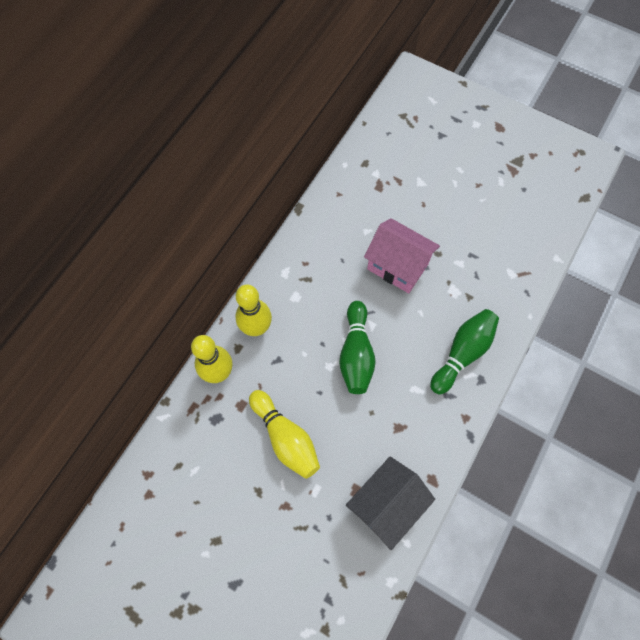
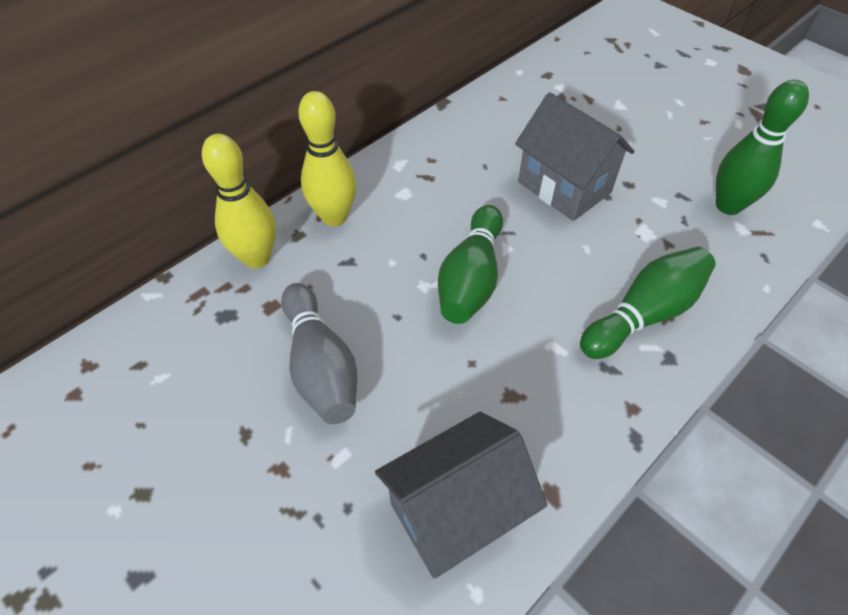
camera: 15 degrees right, 15 degrees down
yellow bowling pin [249,390,320,479] -> grey bowling pin [281,283,357,424]
pink house [364,218,440,293] -> grey house [515,92,635,221]
none -> green bowling pin [716,80,809,215]

